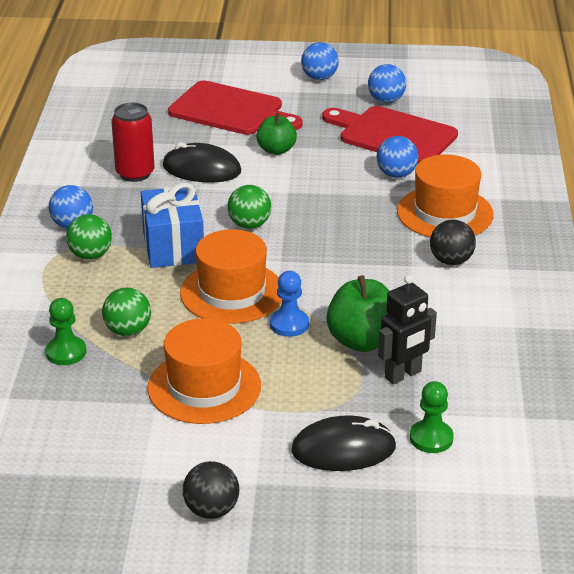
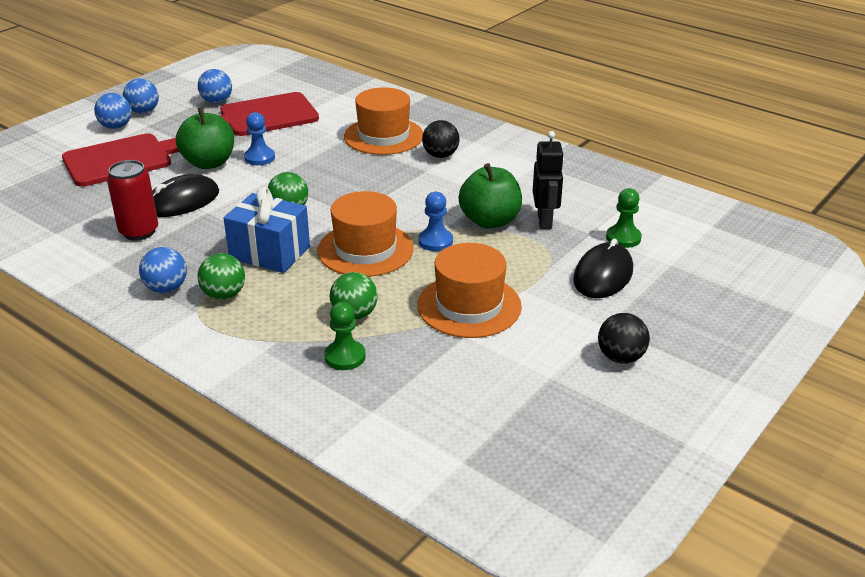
camera: 55 degrees left, 0 degrees up
green apple [256,113,297,155] -> green apple [176,108,234,169], size x1.53
blue ball [377,136,418,178] -> blue ball moved to [94,93,132,129]
none -> blue pawn [244,112,275,165]

